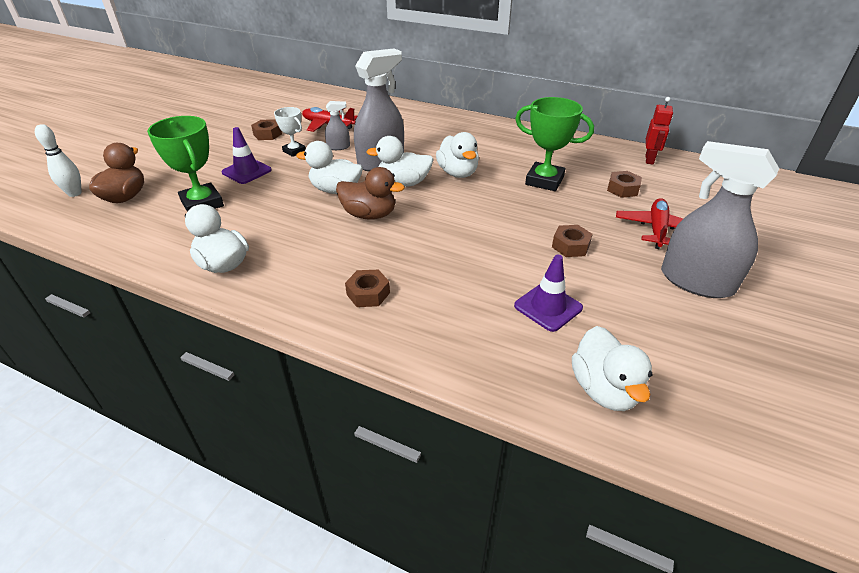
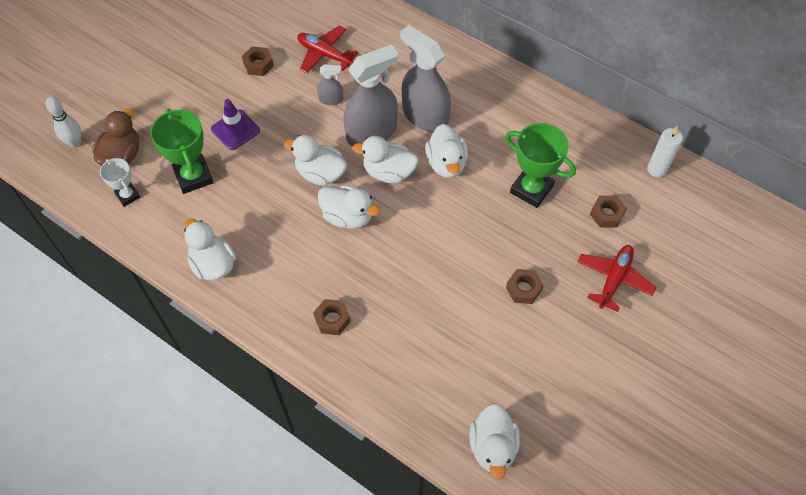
camera: 10 degrees right, 20 degrees up
white trophy [274,107,306,157] -> white trophy moved to [100,158,140,207]
brown duck [336,167,405,220] -> white duck [318,185,380,229]
purple traffic cone [514,255,583,332] -> none
red robot [646,97,673,165] -> white candle [647,126,683,178]
grey spray bottle [661,141,779,298] -> grey spray bottle moved to [400,25,451,133]

